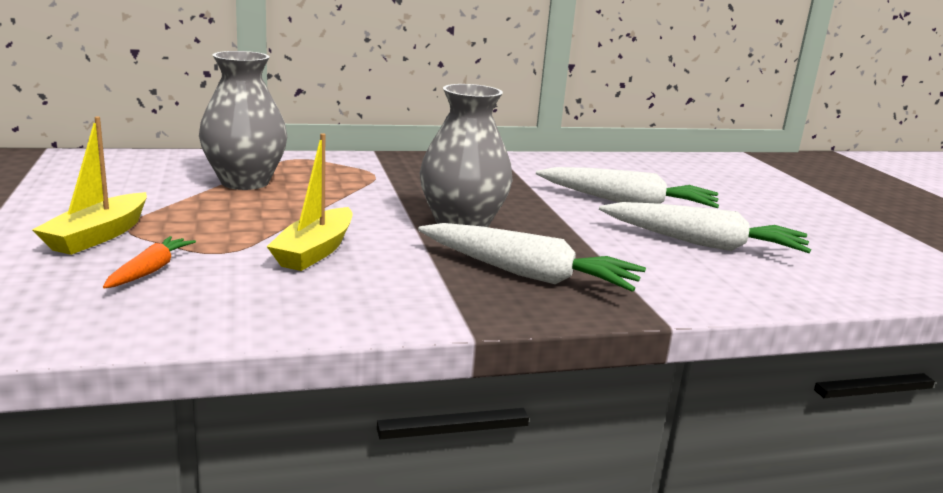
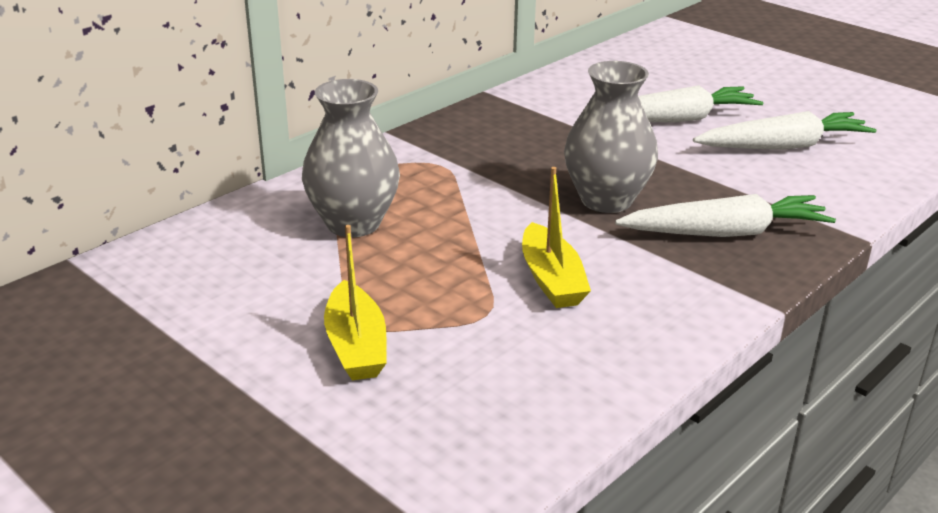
camera: 30 degrees left, 10 degrees up
orange carrot [103,236,196,288] -> none

